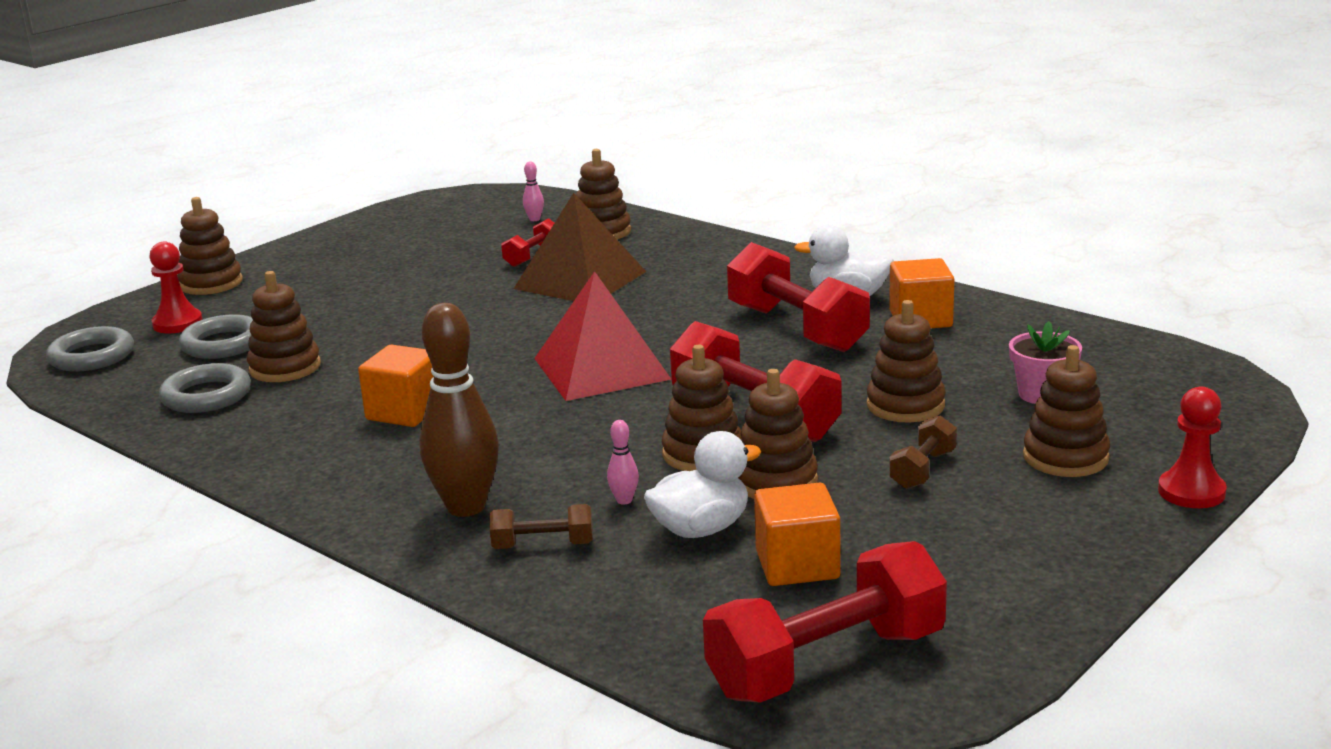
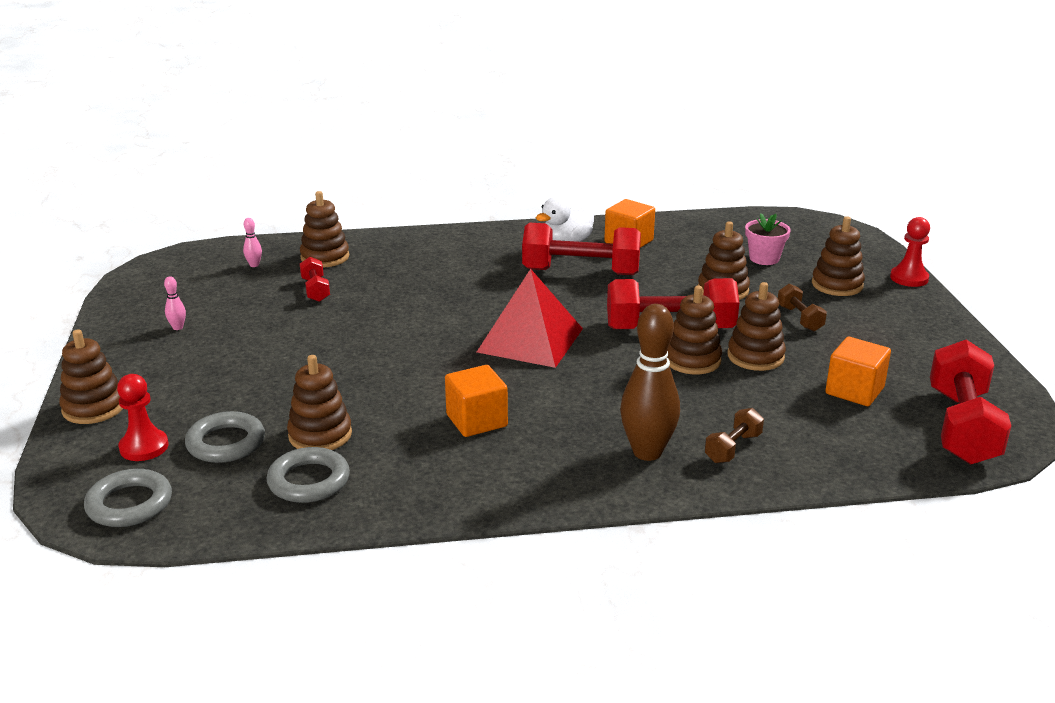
camera: 50 degrees left, 5 degrees up
brown pyramid [514,193,646,301] -> none
pink bowling pin [607,420,639,505] -> pink bowling pin moved to [164,276,186,330]
white duck [644,431,761,538] -> none

